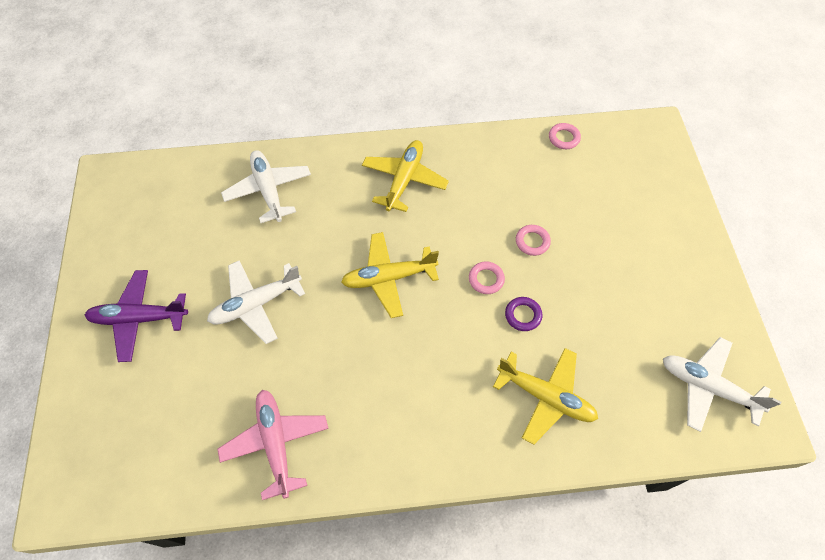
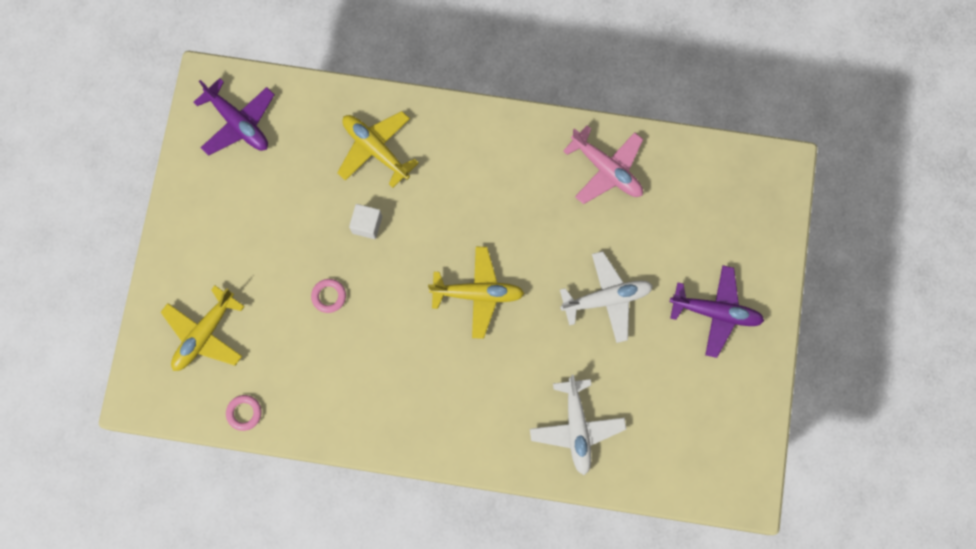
camera: 165 degrees left, 15 degrees up
pink plane [217,390,329,500] -> pink plane turned 45 degrees counterclockwise [563,125,643,204]
yellow plane [362,140,449,212] -> yellow plane moved to [161,285,245,371]
pink ring [469,261,505,294] -> none
purple ring [505,297,542,331] -> white cube [349,204,382,239]
white plane [663,337,781,432] -> purple plane [193,78,275,156]

